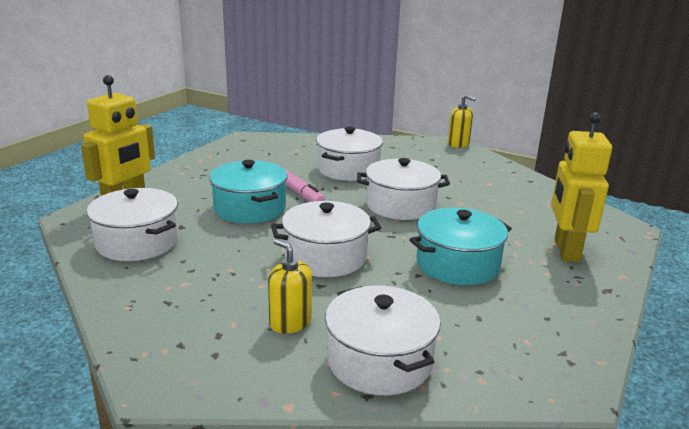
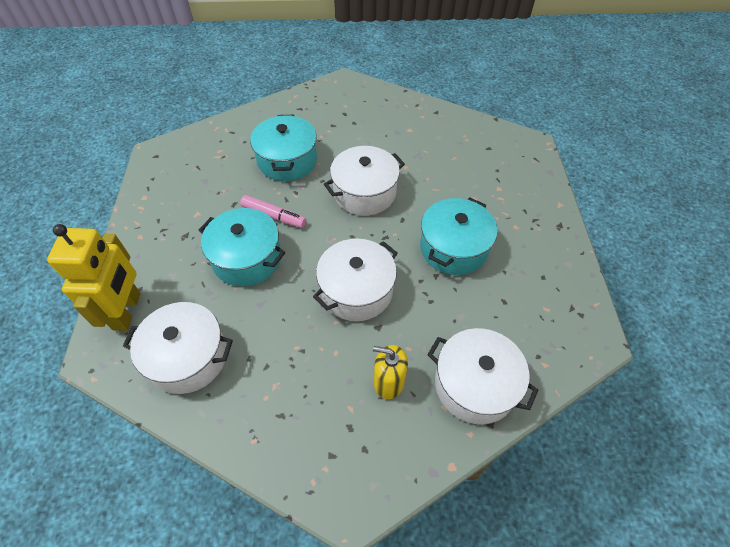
camera: 30 degrees left, 30 degrees up
white pot [316,127,383,181] -> turquoise pot [250,115,317,181]
yellow soap dispenser [448,95,476,148] -> none
yellow robot [551,112,612,263] -> none

